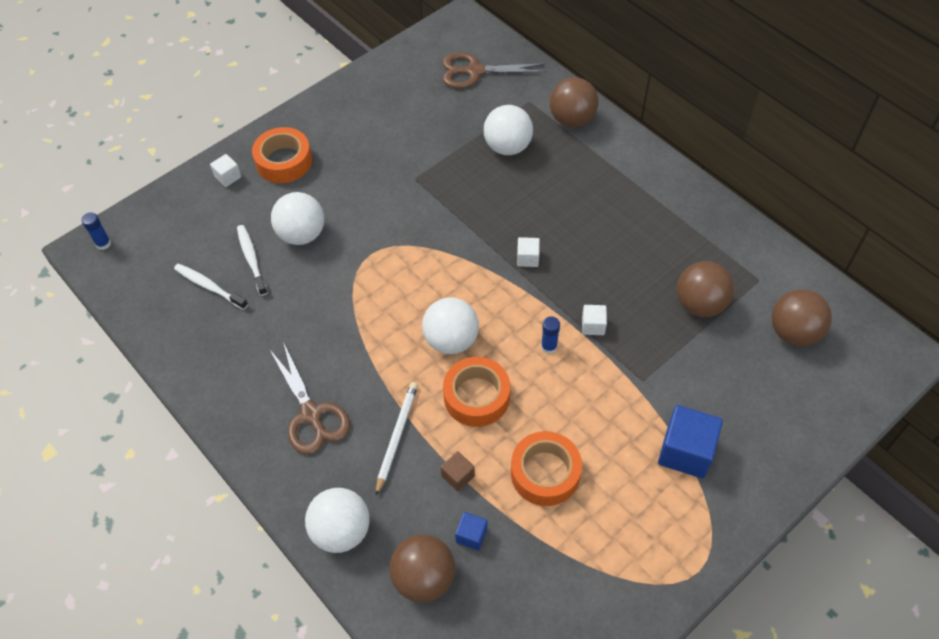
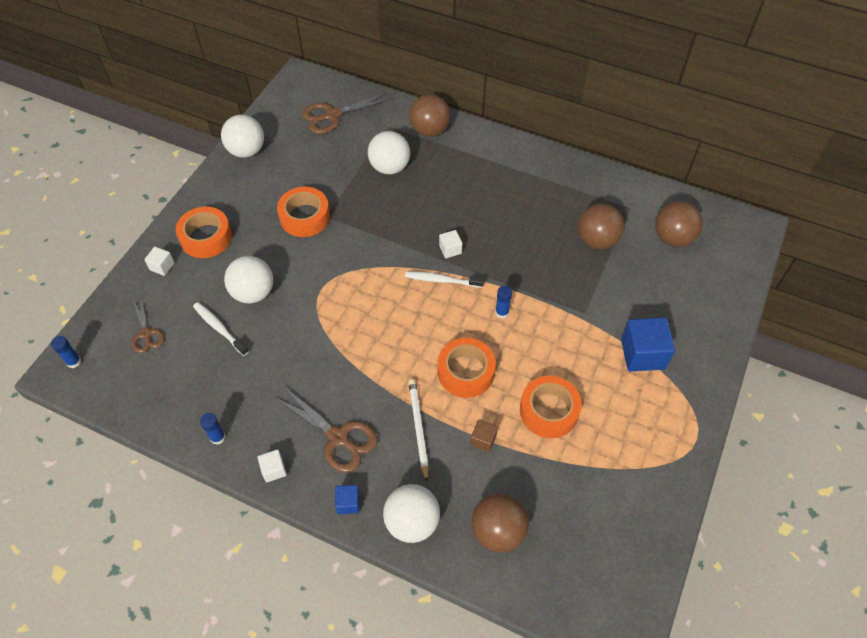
camera: 25 degrees left, 0 degrees up
white toothbrush [174,263,248,310] -> white toothbrush moved to [405,271,484,288]
white ball [422,297,479,354] -> white ball moved to [221,115,264,158]
blue cube [455,512,487,551] -> blue cube moved to [335,485,359,514]
white cube [582,305,607,335] -> white cube moved to [257,449,287,483]
none -> brown scissors [132,299,164,353]
none -> blue glue stick [200,413,226,445]
none -> orange tape [277,187,330,237]

